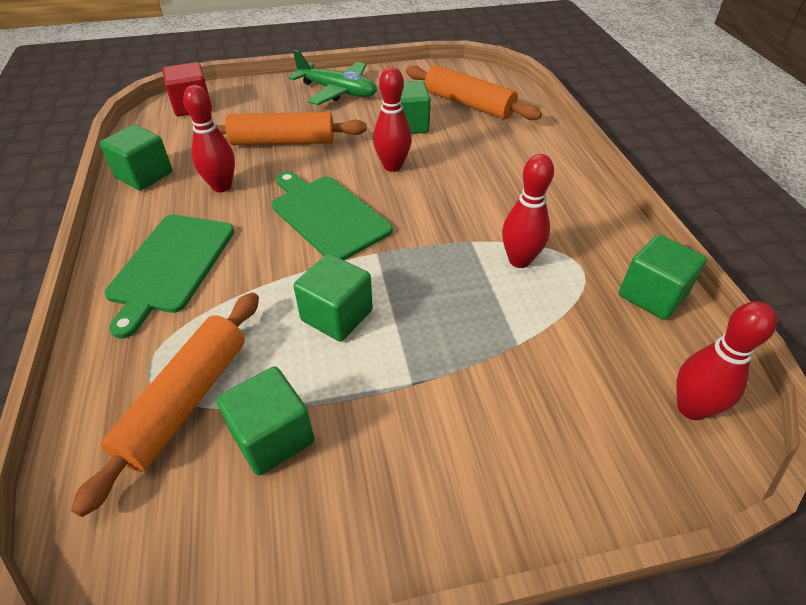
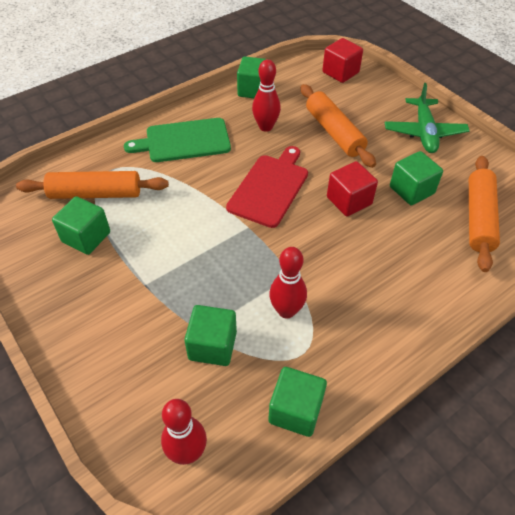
camera: 65 degrees right, 5 degrees up
green cutting board [272,171,393,260] -> red cutting board [226,146,308,228]
green cube [293,254,373,341] -> green cube moved to [184,305,237,366]
red bowling pin [373,67,412,172] -> red cube [327,161,378,217]

